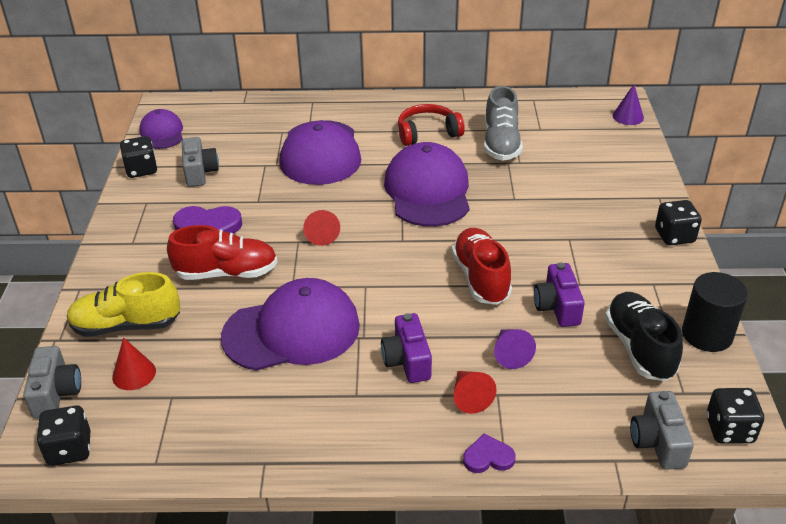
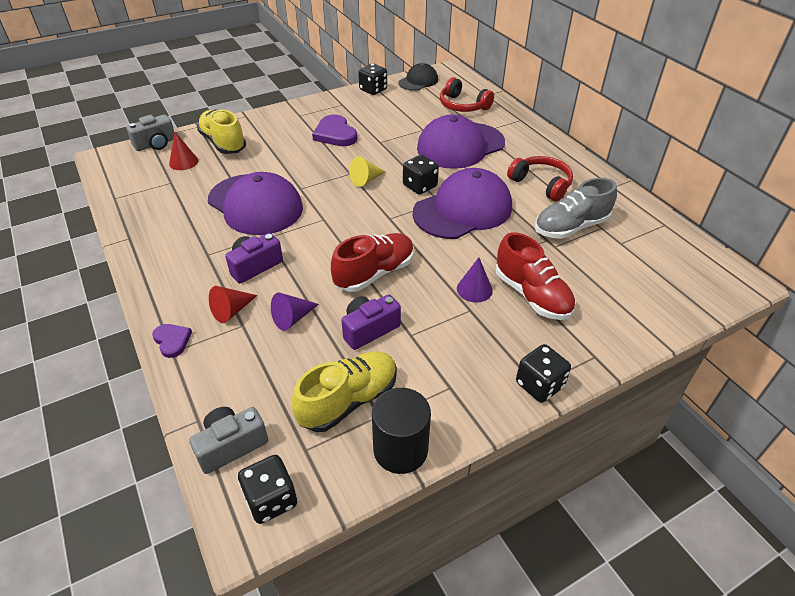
camera: 60 degrees right, 5 degrees up
black dice [37,405,91,466] -> black dice moved to [403,155,439,195]
purple cap [139,109,183,149] -> black cap [398,63,438,91]
red shoe [167,225,277,280] -> red shoe moved to [496,232,576,320]
grey camera [182,137,219,187] -> none
red cone [303,210,340,246] -> yellow cone [349,156,385,187]
black shoe [605,292,683,381] -> yellow shoe [292,351,397,432]
purple cone [613,84,644,125] -> purple cone moved to [457,258,493,303]
none -> red headphones [440,77,494,112]

